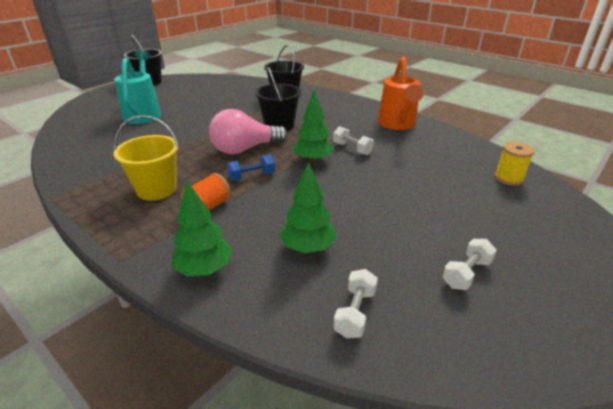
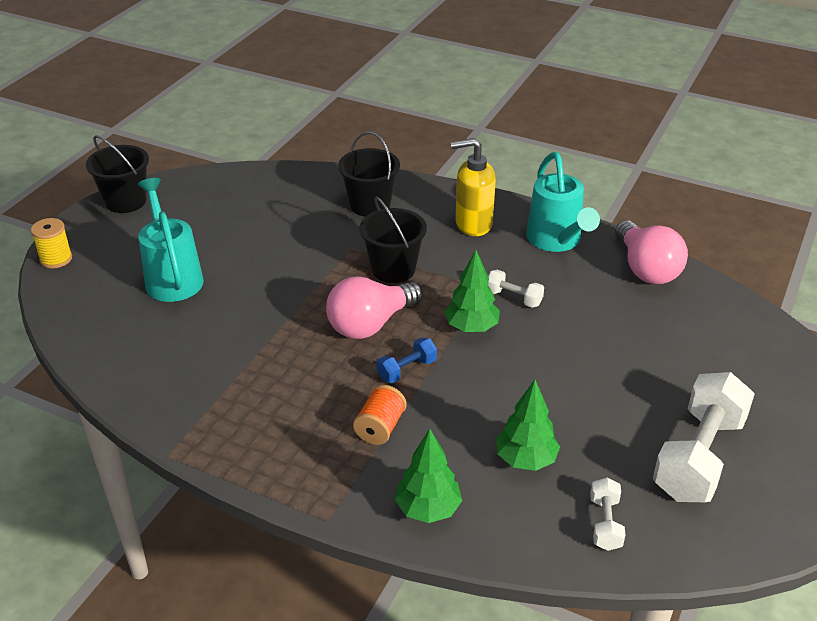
camera: 15 degrees left, 5 degrees up
yellow bucket [114,115,179,201] -> none
orange watering can [378,56,423,130] -> turquoise watering can [526,152,600,252]
white dumbbell [443,239,497,290] -> white dumbbell [653,372,755,502], size x2.14
yellow spool [495,142,534,186] -> yellow spool moved to [31,218,72,269]
none -> yellow soap dispenser [451,138,496,236]
none -> pink light bulb [615,220,688,284]

